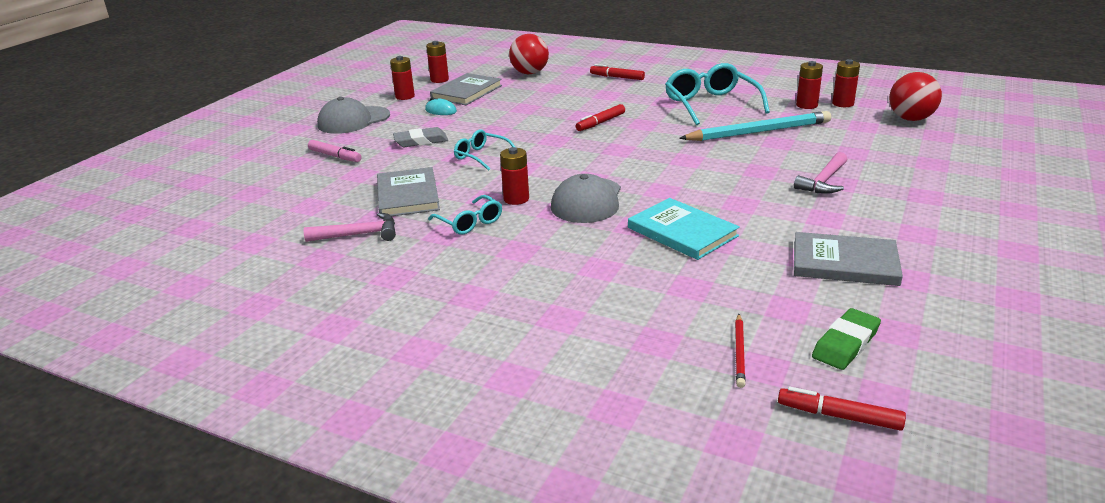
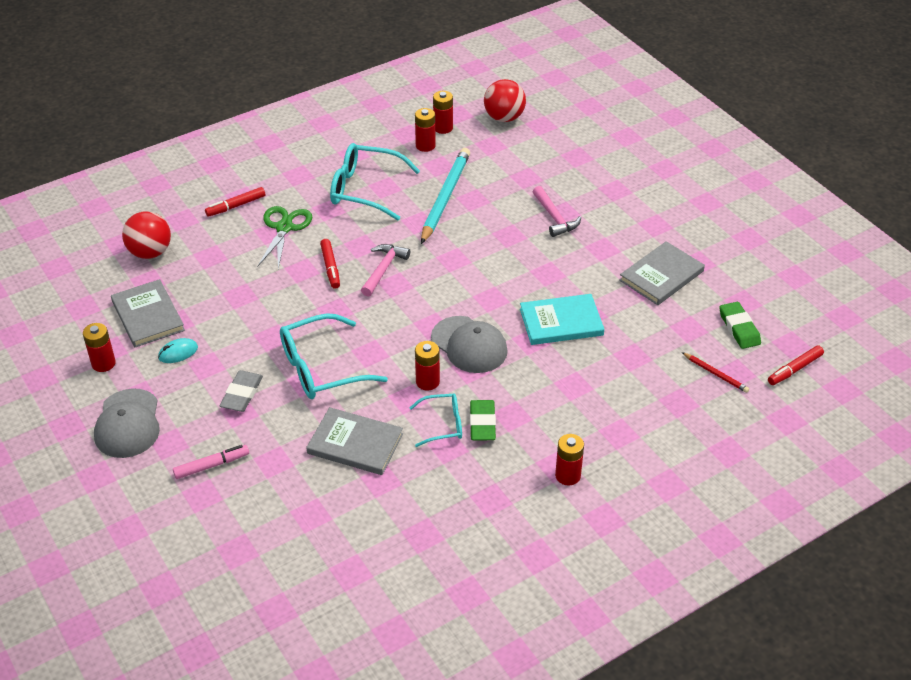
camera: 60 degrees left, 15 degrees up
pink hammer [304,213,396,242] -> pink hammer moved to [361,244,410,297]
red battery [426,41,449,83] -> red battery moved to [555,434,584,485]
turquoise glasses [454,129,515,171] -> turquoise glasses [280,313,388,399], size x1.80
none -> green scissors [258,206,312,269]
none -> green eraser [470,400,496,440]

